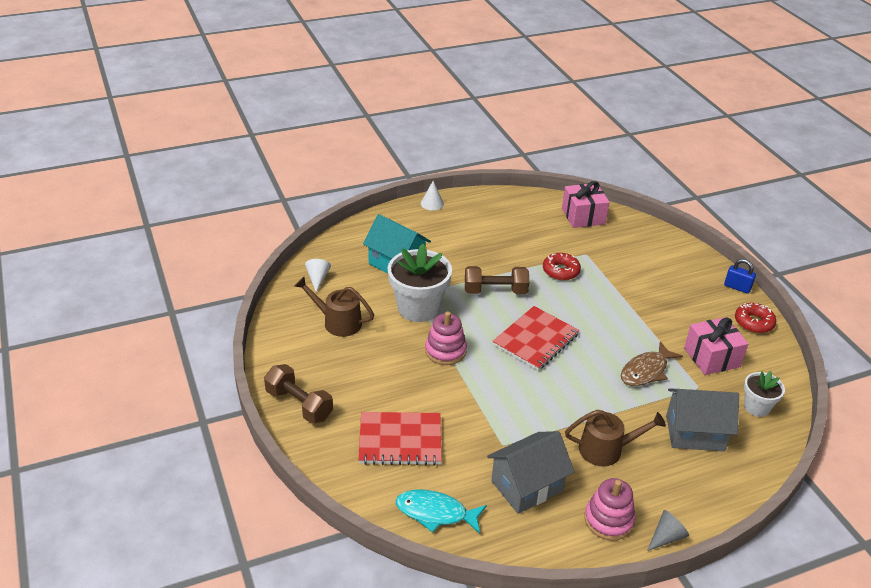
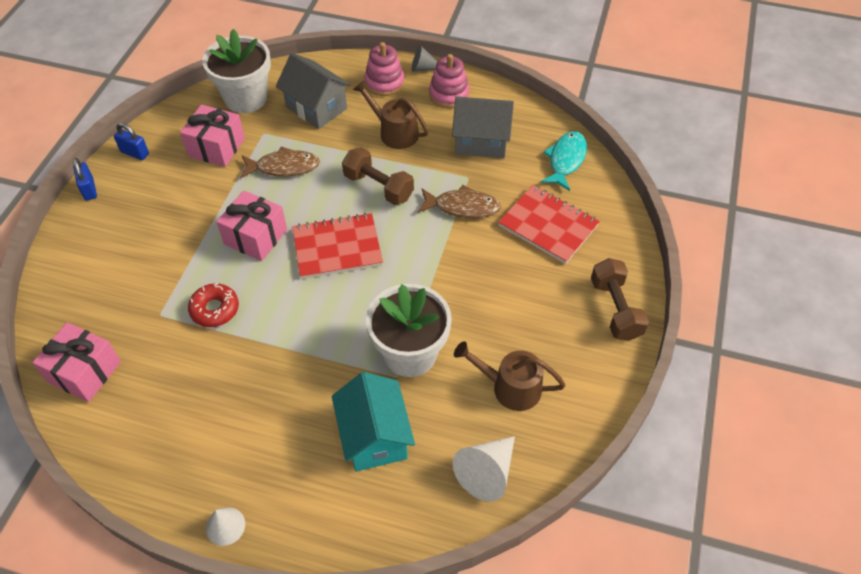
camera: 140 degrees left, 15 degrees up
brown watering can [294,277,374,337] -> brown watering can turned 135 degrees clockwise [454,341,566,411]
white cone [305,259,331,292] -> white cone [452,436,515,501], size x1.60
turquoise fish [396,490,487,534] -> turquoise fish turned 120 degrees counterclockwise [540,131,587,191]
pink stacking toy [425,312,467,365] -> pink stacking toy moved to [364,42,405,96]
brown dumbbell [465,266,529,294] -> brown dumbbell moved to [342,147,414,205]
red donut [735,303,776,333] -> blue padlock [114,123,149,160]
white flower pot [744,371,785,417] -> white flower pot [202,29,271,113], size x1.80
none -> pink gift [217,190,287,261]
none -> brown fish [418,185,501,218]

